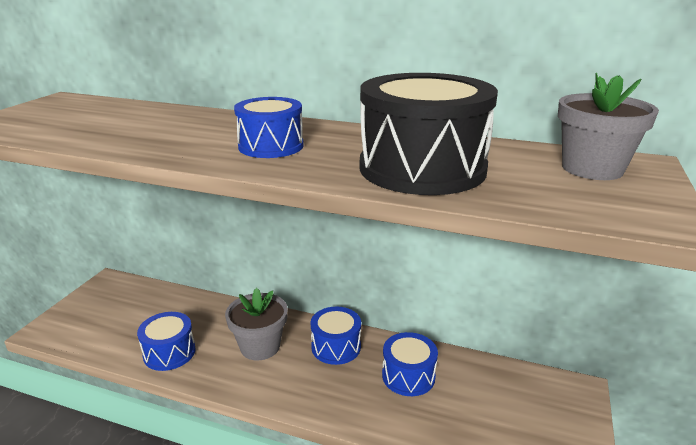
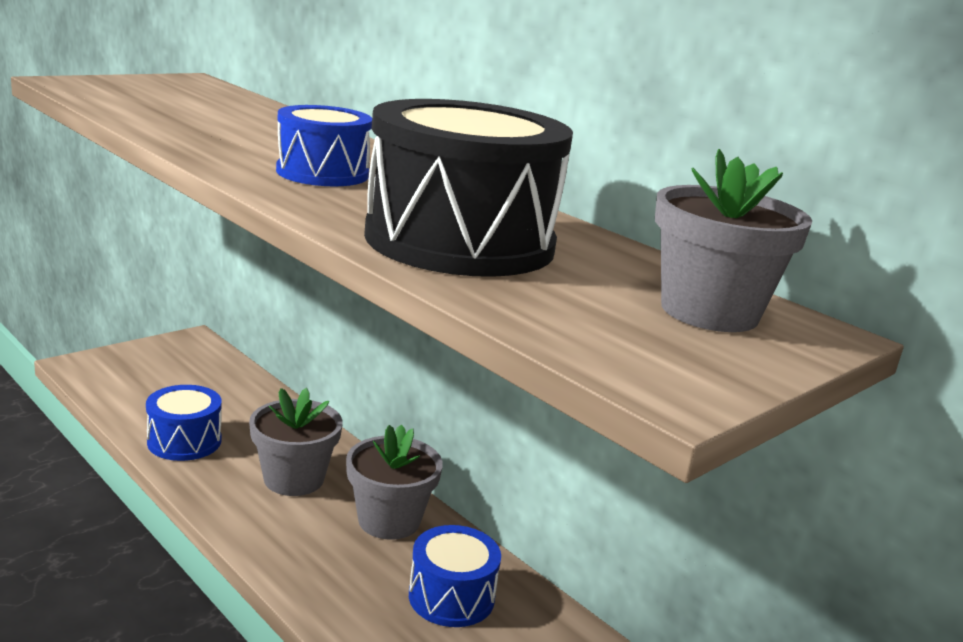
camera: 25 degrees right, 5 degrees down
blue drum [311,307,361,365] -> grey flower pot [346,425,443,540]

